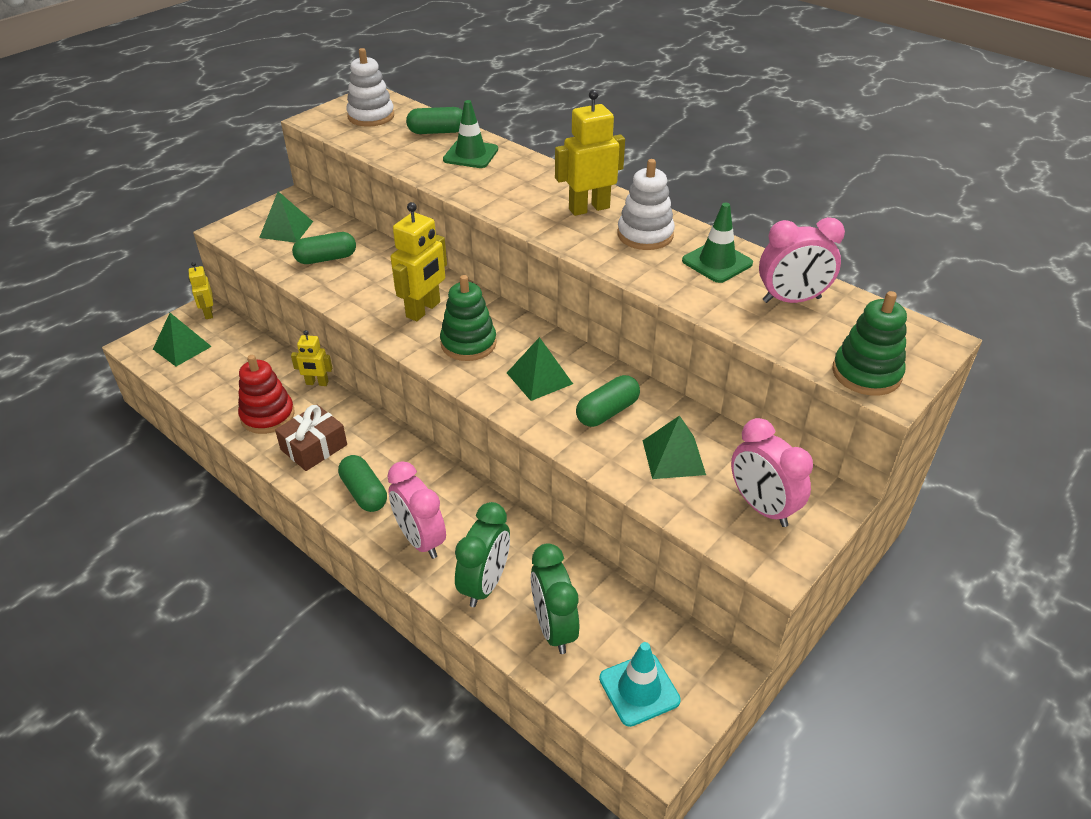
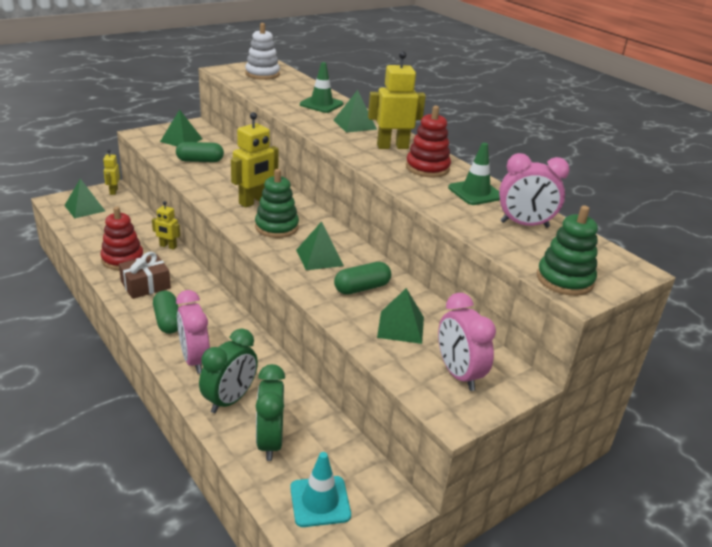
camera: 10 degrees right, 10 degrees down
green capsule [406,107,463,134] -> none
white stacking toy [617,159,675,250] -> red stacking toy [406,106,451,177]
none -> green pyramid [334,90,377,133]

